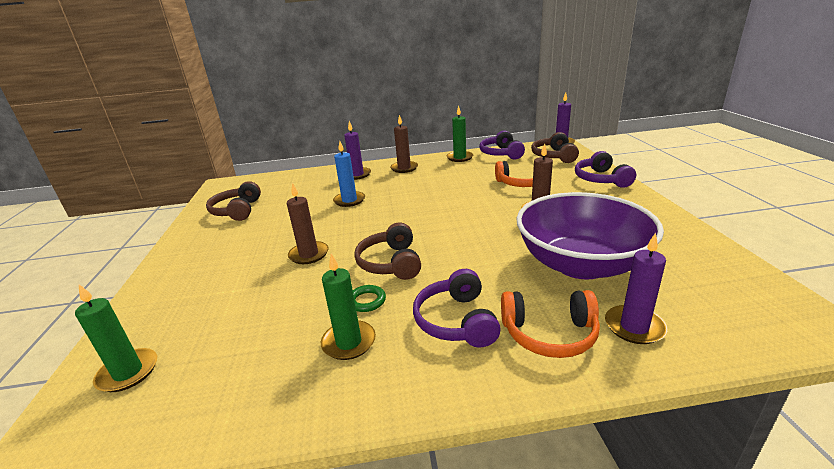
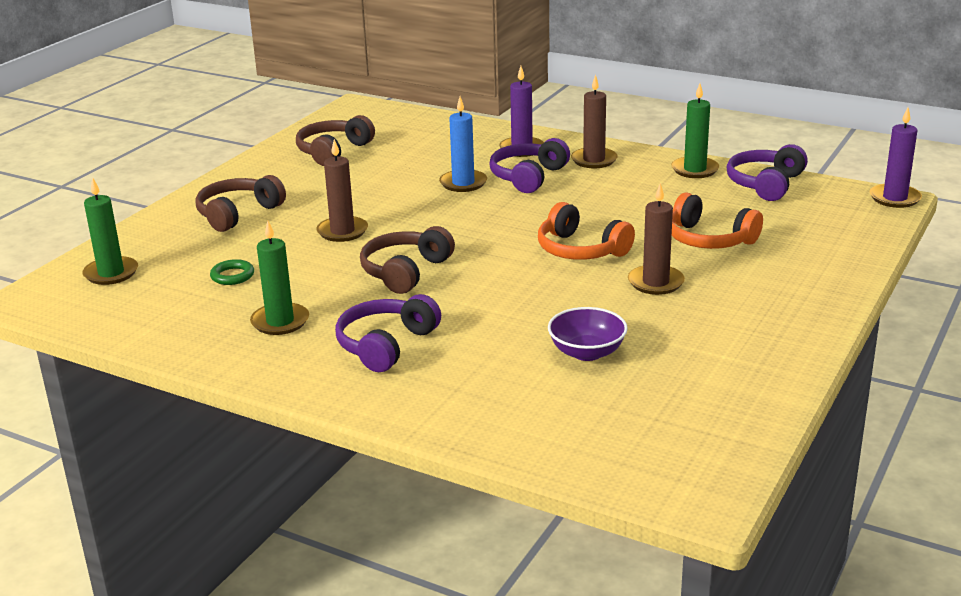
camera: 35 degrees right, 0 degrees up
green ring [353,285,386,312] -> green ring moved to [210,259,254,285]
orange headphones [501,290,600,358] -> orange headphones moved to [538,202,635,260]
purple bowl [516,192,664,279] -> purple bowl [548,307,628,361], size x0.45
brown headphones [531,132,579,163] -> brown headphones moved to [195,175,286,232]
purple headphones [575,151,636,188] -> purple headphones moved to [489,138,570,193]
purple candle [605,233,667,344] -> none

